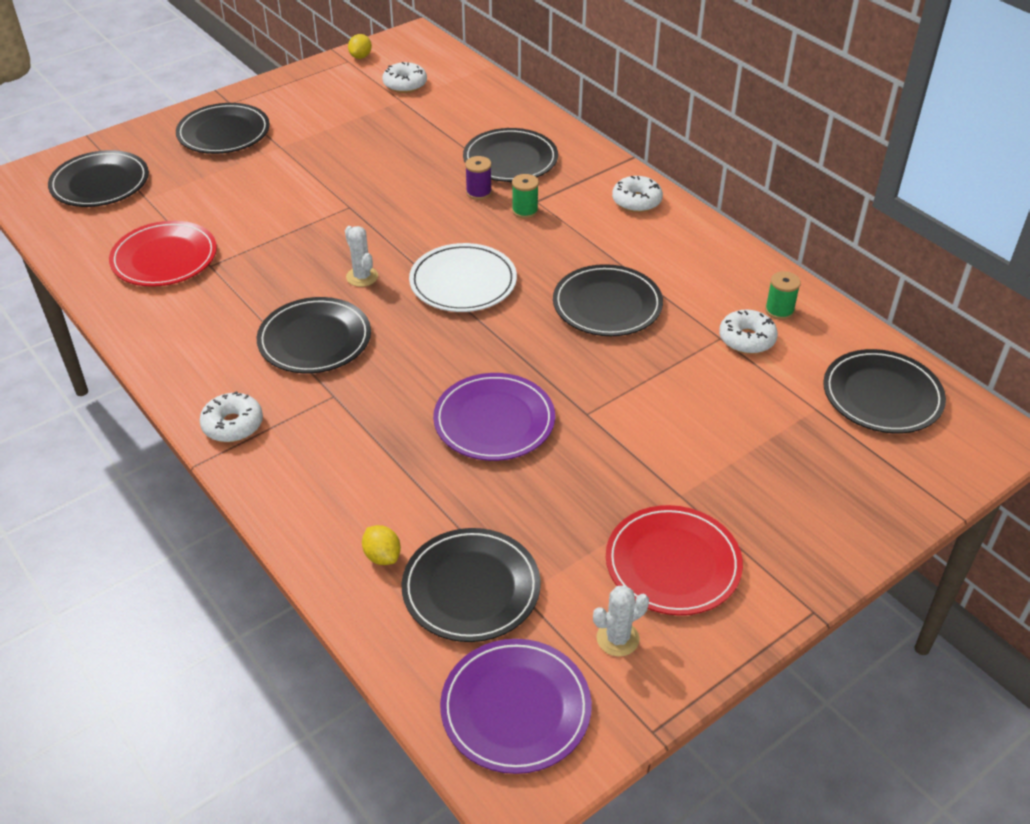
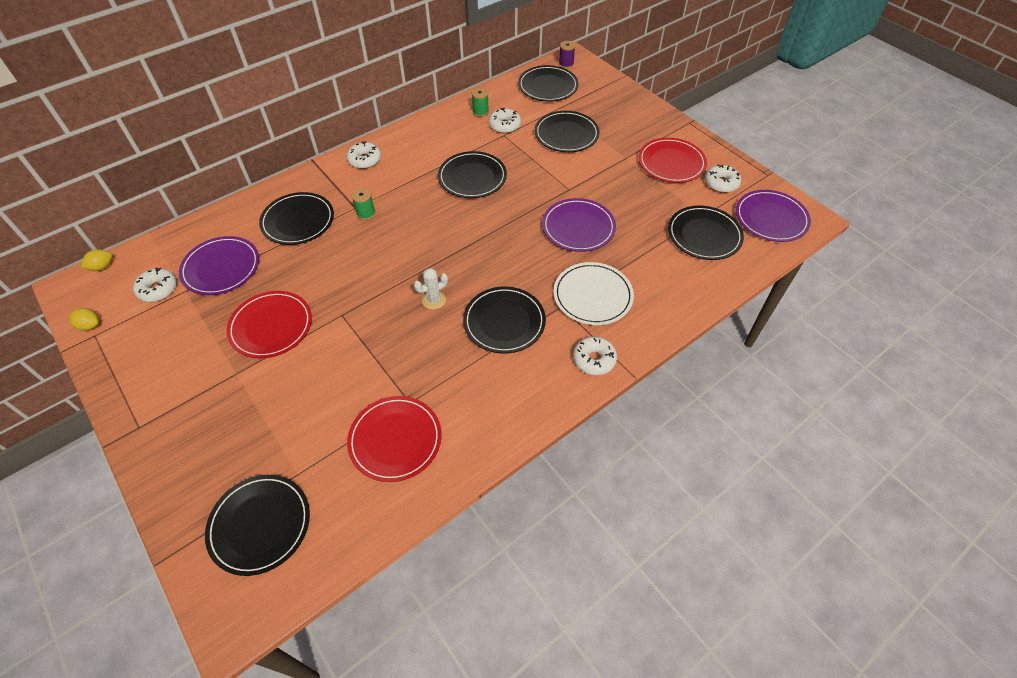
camera: 90 degrees left, 10 degrees up
black plate [176,103,270,154] -> black plate moved to [535,111,600,152]
yellow lemon [362,525,401,565] -> yellow lemon moved to [81,249,113,271]
white plate [409,243,517,312] -> white plate moved to [553,262,634,325]
purple spool [465,156,492,200] -> purple spool moved to [559,41,576,69]
white cactus [593,585,649,657] -> white donut [705,164,741,193]
none -> purple plate [179,236,259,295]
none -> red plate [226,291,312,358]

